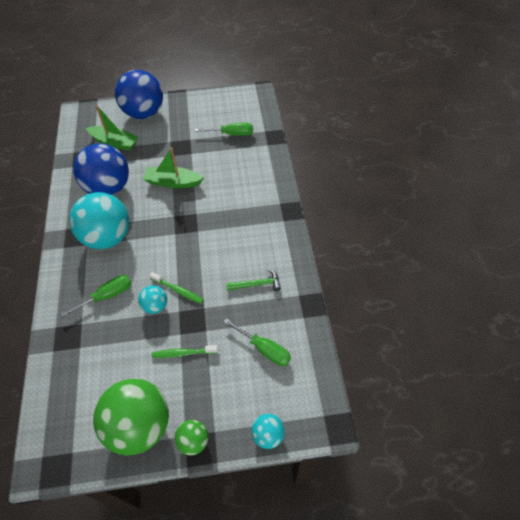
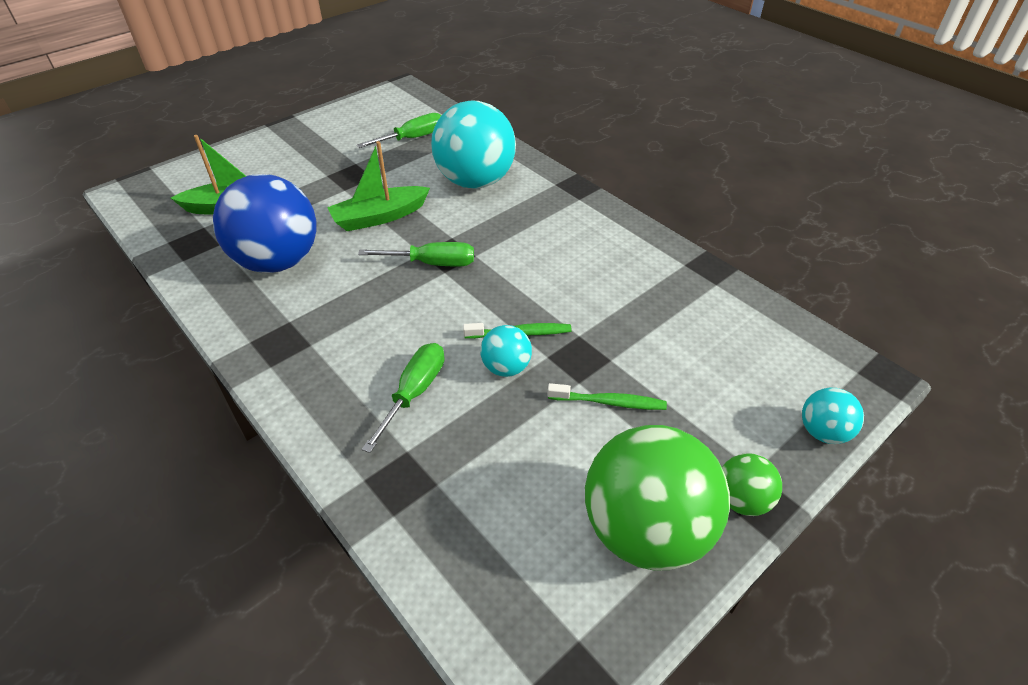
camera: 35 degrees left, 10 degrees down
turquoise ball [69,192,129,249] -> turquoise ball moved to [431,101,516,189]
blue ball [115,70,163,119] -> none
green toothbrush [151,345,218,358] -> green toothbrush turned 135 degrees counterclockwise [547,383,667,410]
green screwdriver [224,318,291,366] -> green screwdriver moved to [358,242,474,267]
green hammer [226,269,281,291] -> none

